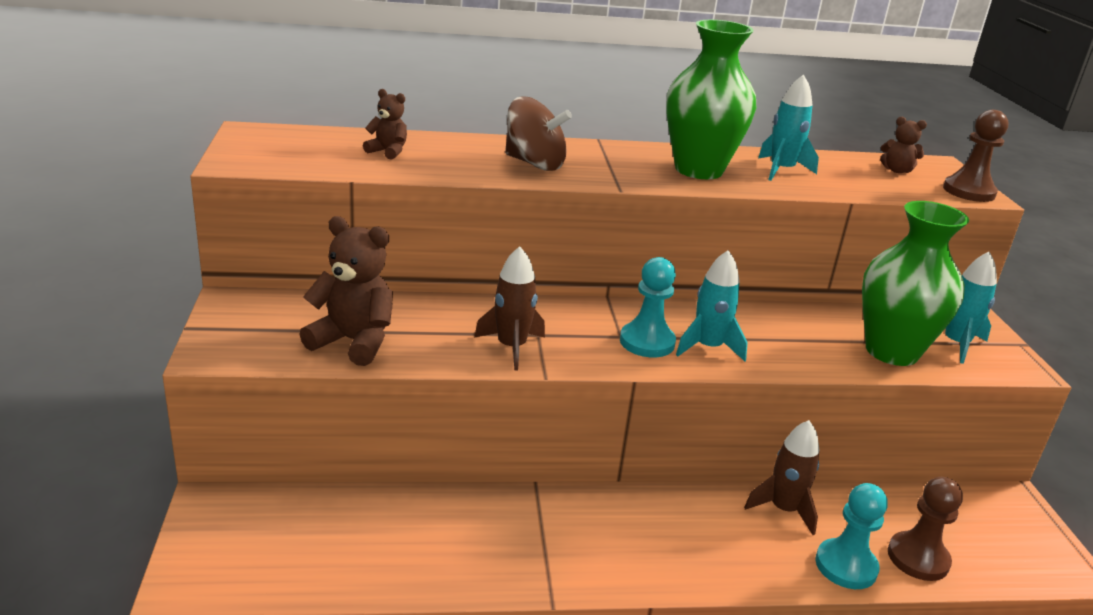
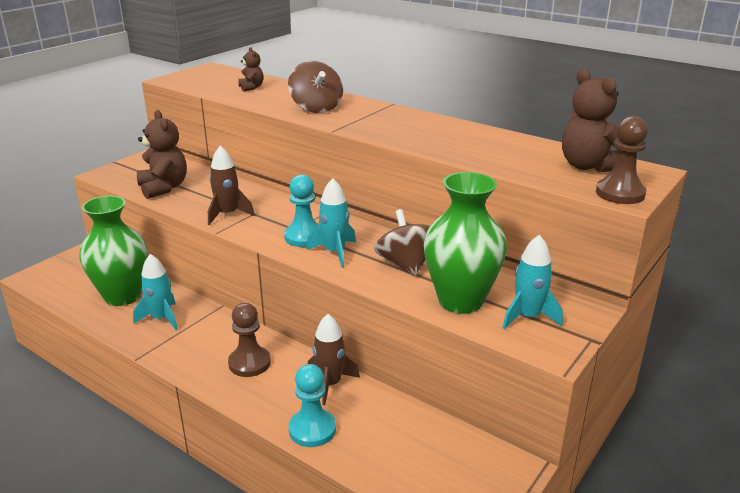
camera: 45 degrees right, 0 degrees up
green vase [666,20,756,179] -> green vase moved to [79,196,147,306]
turquoise rocket [758,74,819,181] -> turquoise rocket moved to [133,254,178,330]
brown teddy bear [880,117,927,173] -> brown teddy bear [562,69,620,172], size x1.87
brown pawn [888,477,963,581] -> brown pawn moved to [228,303,271,377]
none -> brown spinning top [374,209,430,276]

